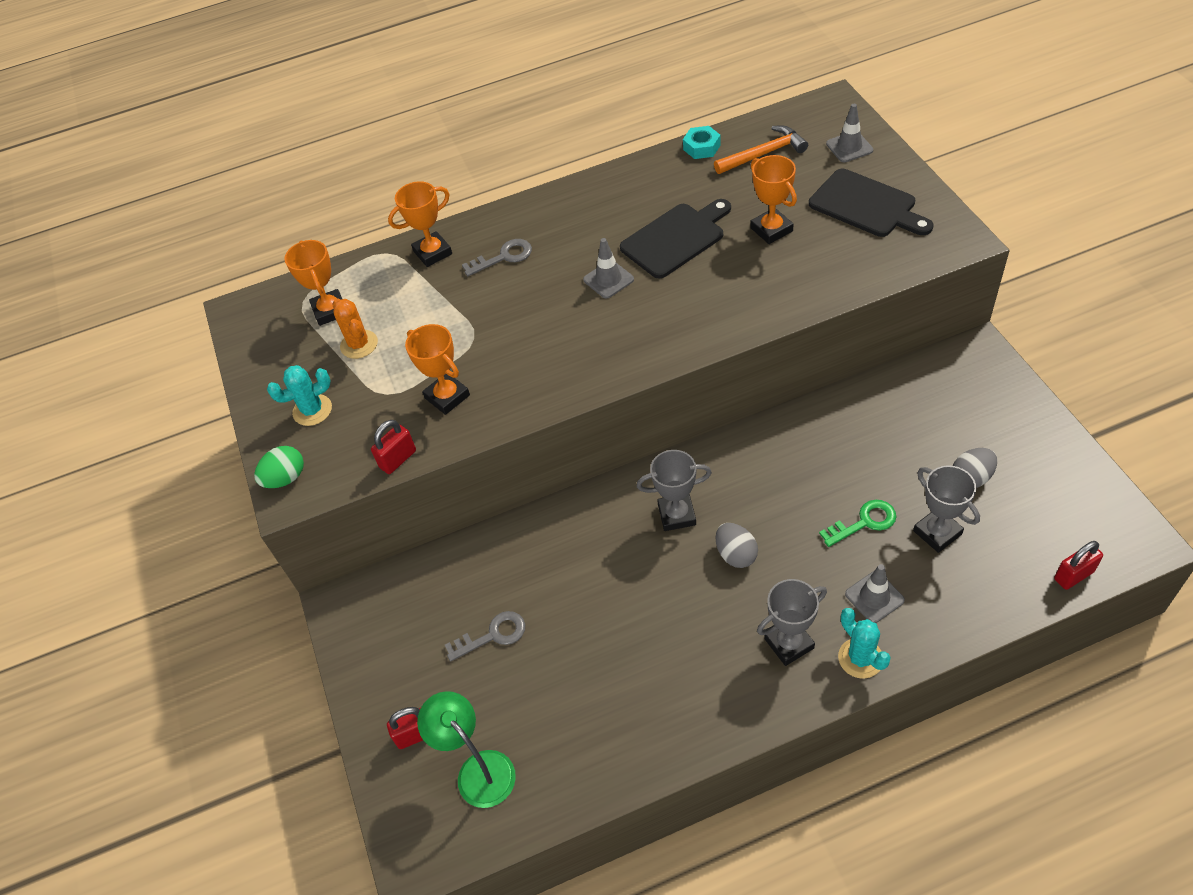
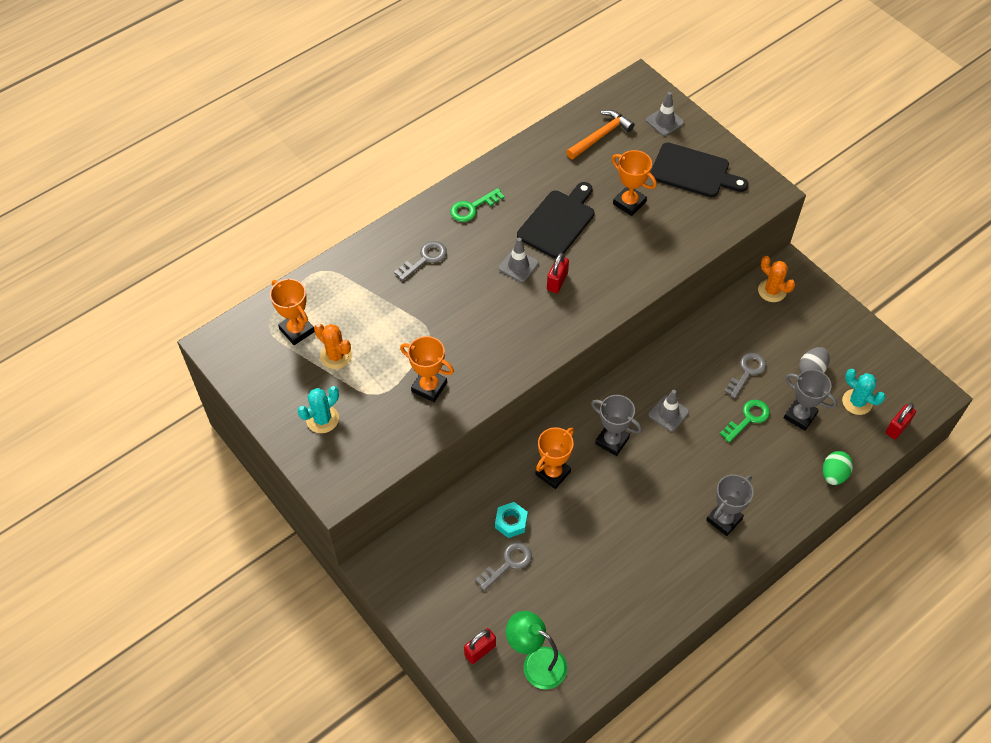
camera: 25 degrees left, 5 degrees up
green egg [254,446,304,488] -> green egg moved to [823,451,853,485]
red padlock [371,420,416,474] -> red padlock moved to [547,253,569,293]
orange trophy [388,181,452,267] -> orange trophy moved to [535,427,574,489]
grey trophy [637,450,712,531] -> grey trophy turned 60 degrees clockwise [591,395,642,456]
turquoise nut [683,126,721,159] -> turquoise nut moved to [495,502,528,538]
grey egg [716,523,758,568] -> none
turquoise cactus [838,608,891,678] -> turquoise cactus moved to [842,369,886,415]
grey traffic cone [845,564,905,623] -> grey traffic cone moved to [648,390,689,431]
none -> green key [450,188,505,222]
none -> grey key [724,353,766,398]
none -> orange cactus [758,256,795,302]

